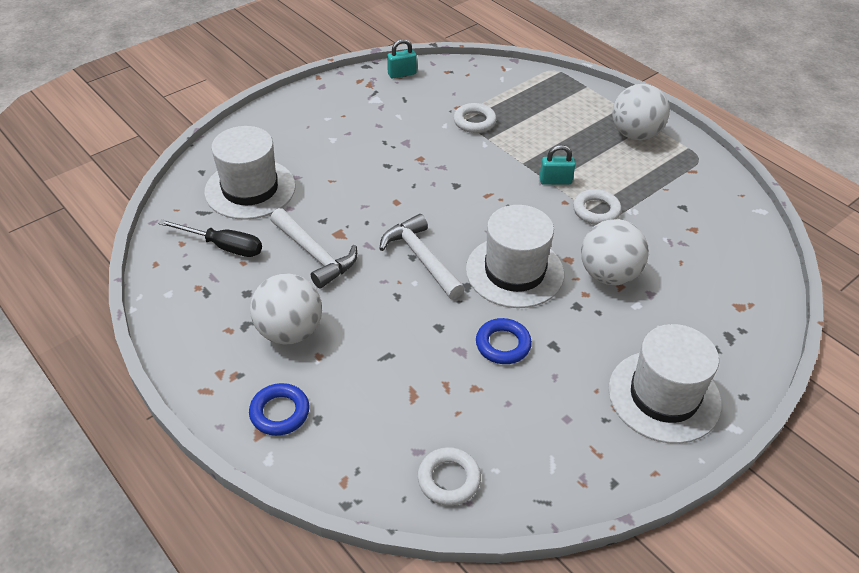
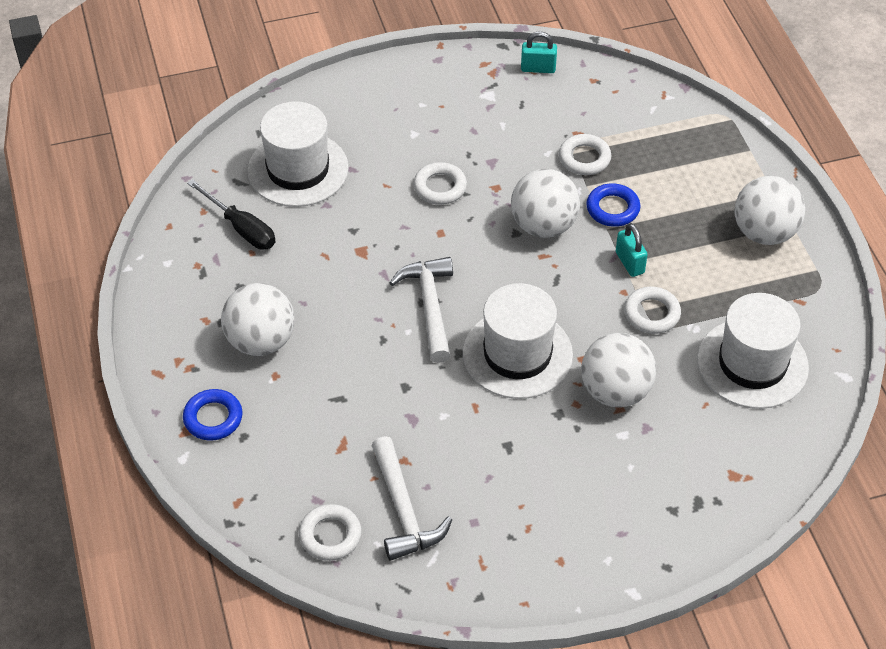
camera: 25 degrees right, 5 degrees up
white hammer [270,208,357,288] -> white hammer moved to [371,436,452,561]
blue ring [476,318,532,364] -> blue ring moved to [586,183,640,227]
turquoise padlock [540,145,575,185] -> turquoise padlock turned 45 degrees clockwise [616,223,648,277]
white hat [608,324,722,444] -> white hat moved to [697,293,809,409]
none -> white ring [414,162,467,205]
none -> white ball [511,169,580,238]

